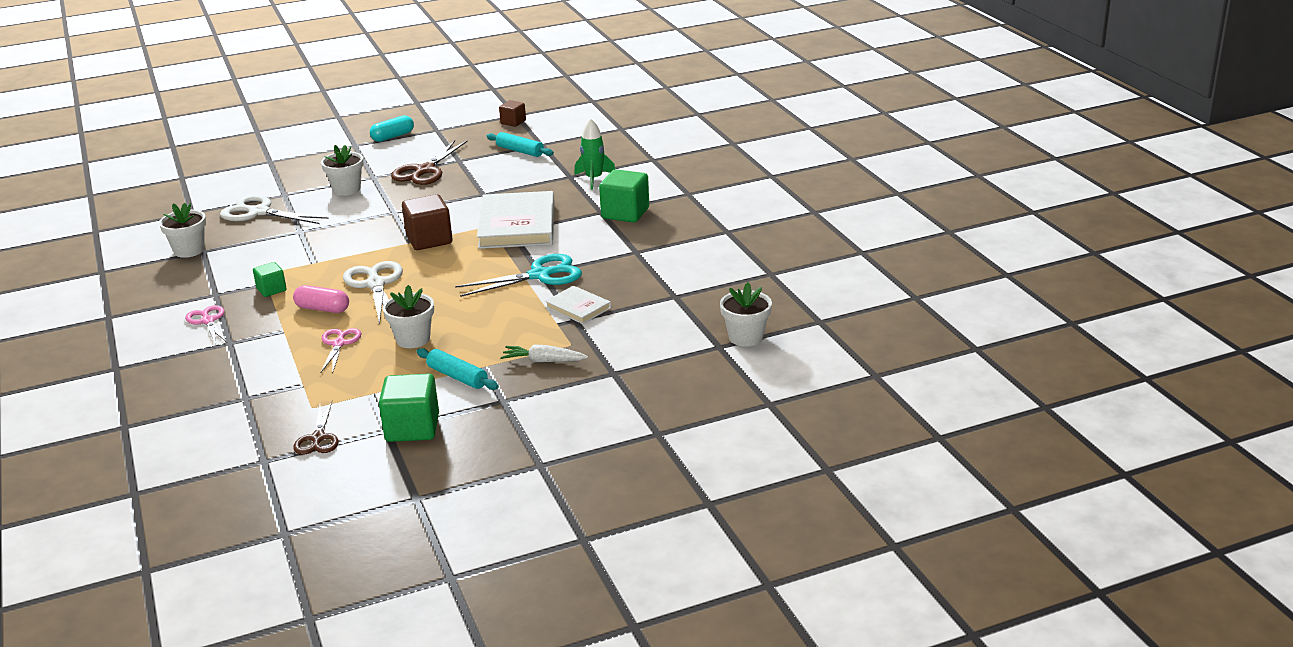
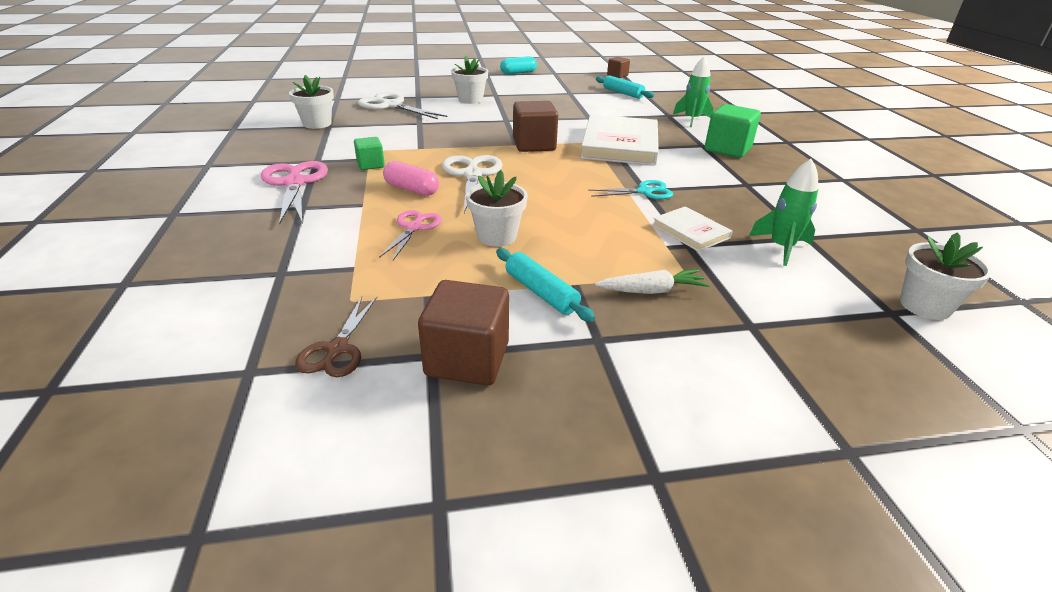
camera: 10 degrees right, 5 degrees up
pink scissors [185,305,228,344] -> pink scissors [261,161,328,225], size x1.62
green cube [379,374,439,442] -> brown cube [418,280,509,386]
brown scissors [391,140,468,185] -> none
turquoise scissors [455,254,582,297] -> turquoise scissors [588,180,673,199], size x0.62
white carrot [501,344,588,362] -> white carrot turned 150 degrees clockwise [595,269,710,294]
none -> green rocket [749,159,819,266]

